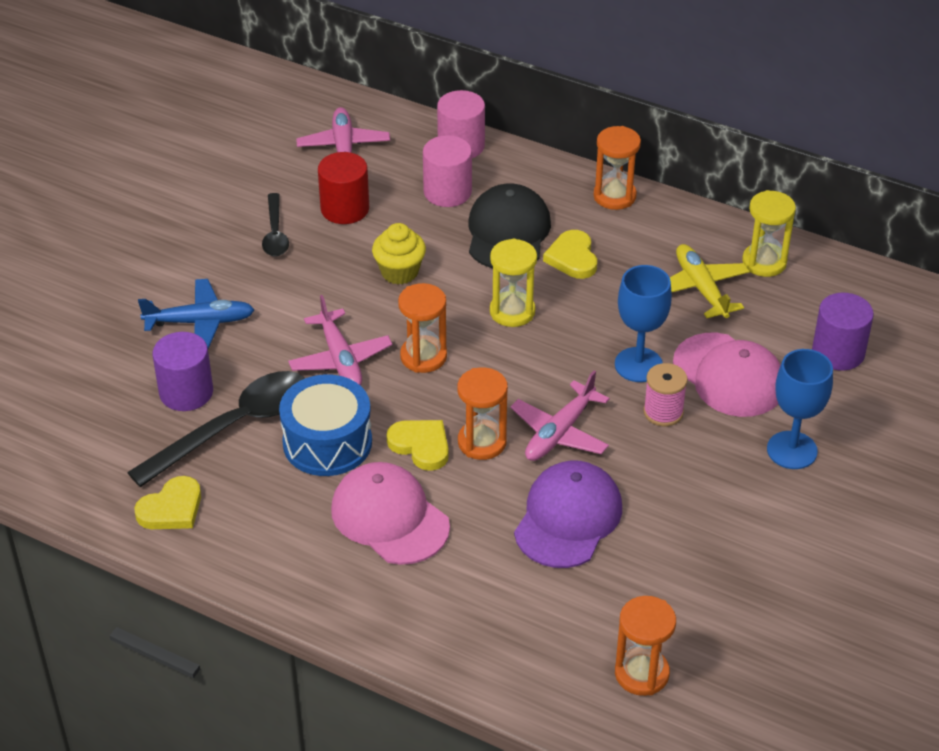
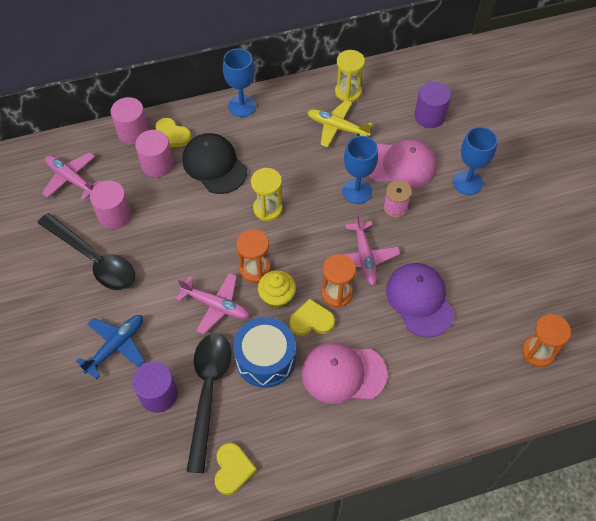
camera: 45 degrees left, 15 degrees up
black spoon [262,193,289,257] -> black spoon [38,213,135,290], size x1.83
red cylinder [318,152,369,224] -> pink cylinder [90,181,132,229]
yellow cupcake [372,223,426,285] -> yellow cupcake moved to [258,270,296,309]
yellow heart [543,230,597,279] -> yellow heart moved to [155,118,191,147]
orange hourglass [594,126,641,210] -> blue goblet [223,48,256,117]

